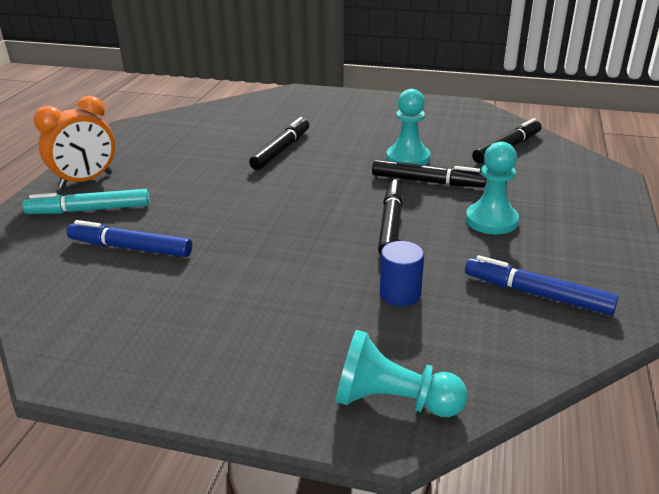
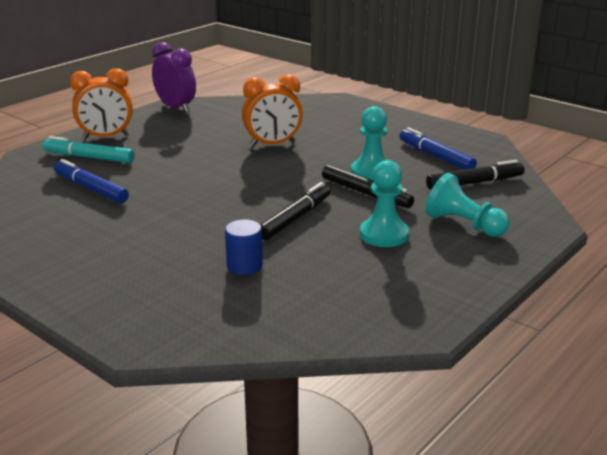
camera: 25 degrees right, 5 degrees down
black marker [249,117,309,170] -> orange clock [242,74,303,147]
turquoise pawn [336,330,468,417] -> turquoise pawn moved to [425,173,509,237]
blue marker [465,255,618,315] -> blue marker moved to [399,128,477,170]
none -> purple clock [152,42,196,113]

